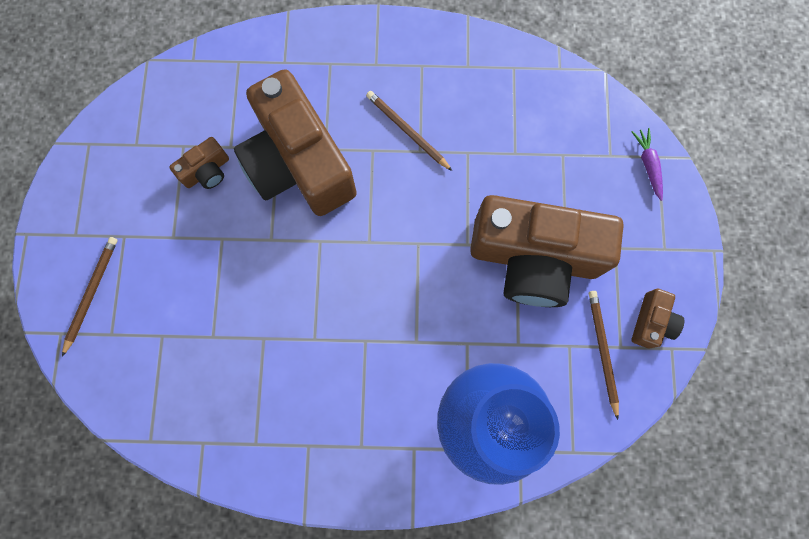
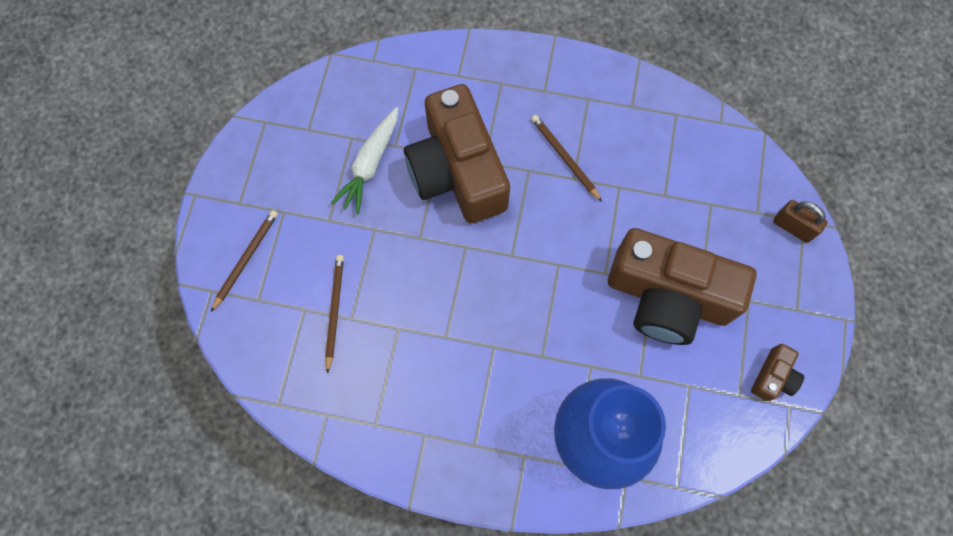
camera: 10 degrees right, 5 degrees down
brown camera [169,137,229,189] -> white carrot [331,107,398,215]
brown pencil [589,291,619,420] -> brown pencil moved to [325,255,344,374]
purple carrot [632,128,663,201] -> brown padlock [773,200,827,243]

